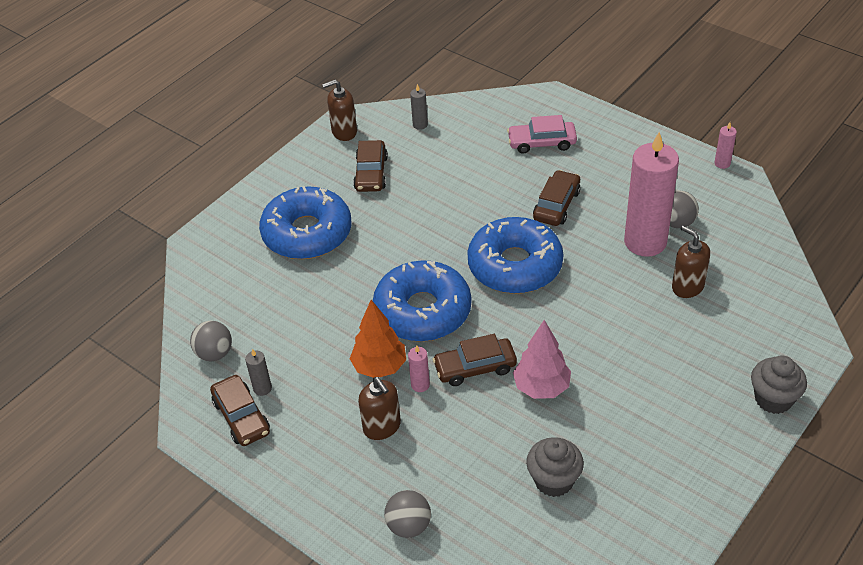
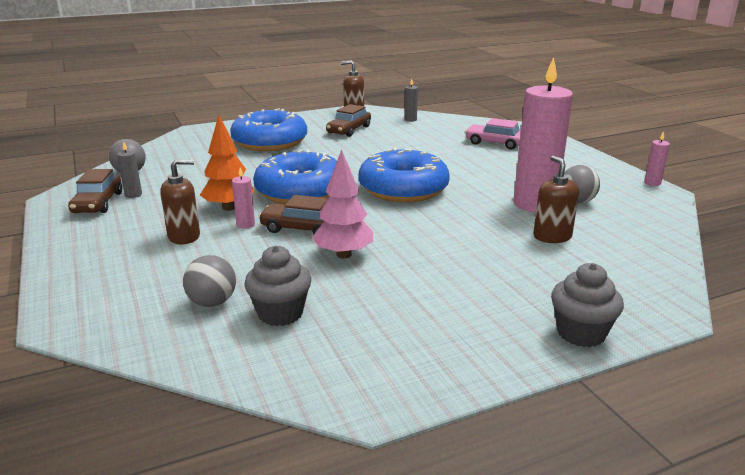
camera: 25 degrees right, 20 degrees down
brown soap dispenser [358,377,401,440] -> brown soap dispenser turned 105 degrees counterclockwise [160,159,200,244]
grey ball [384,490,431,538] -> grey ball moved to [183,255,236,307]
brown car [533,170,581,226] -> none

